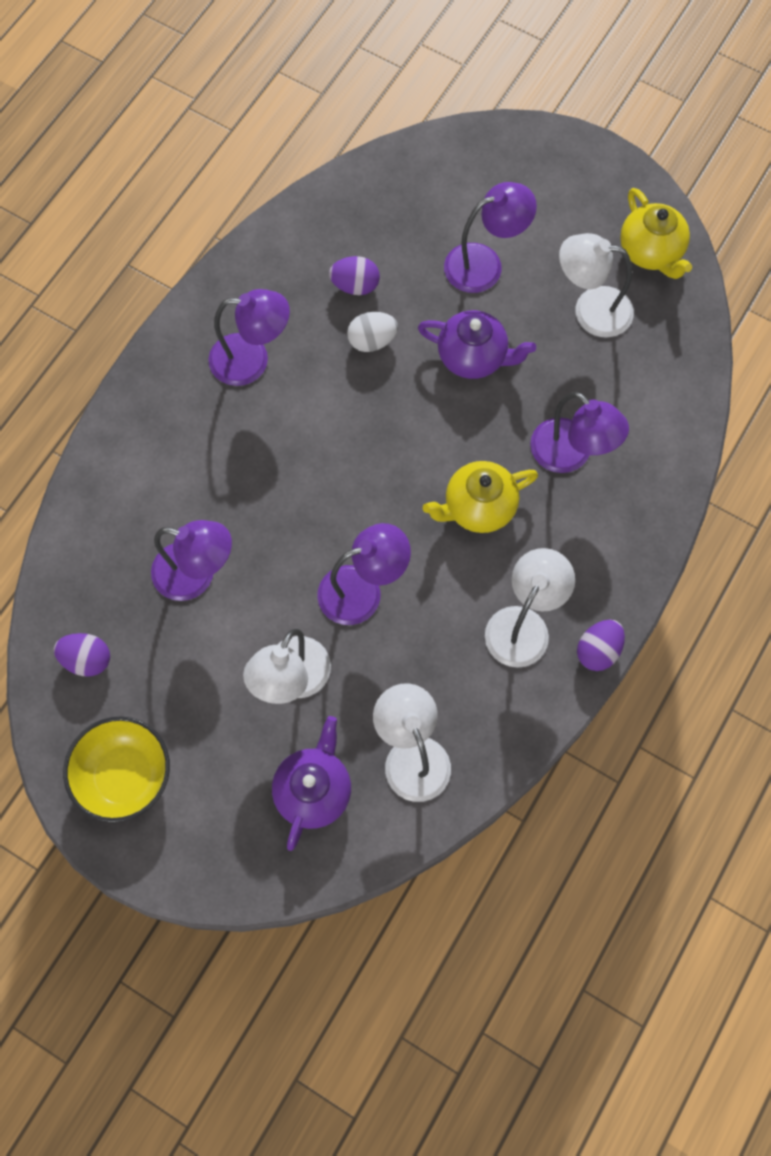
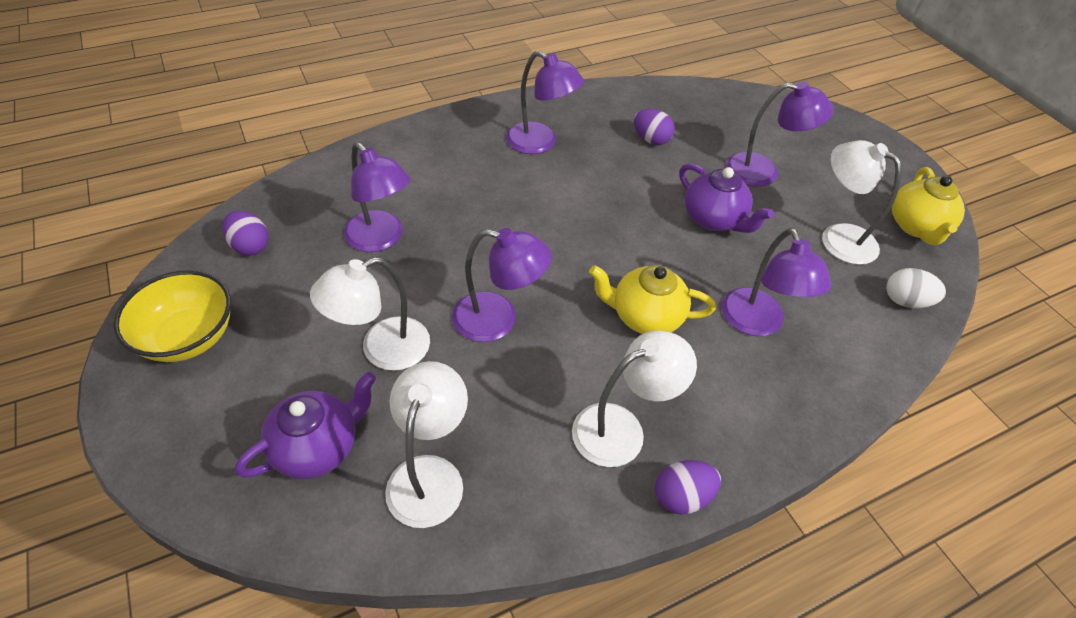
camera: 30 degrees right, 20 degrees down
white egg [347,312,398,352] -> white egg moved to [886,268,946,308]

